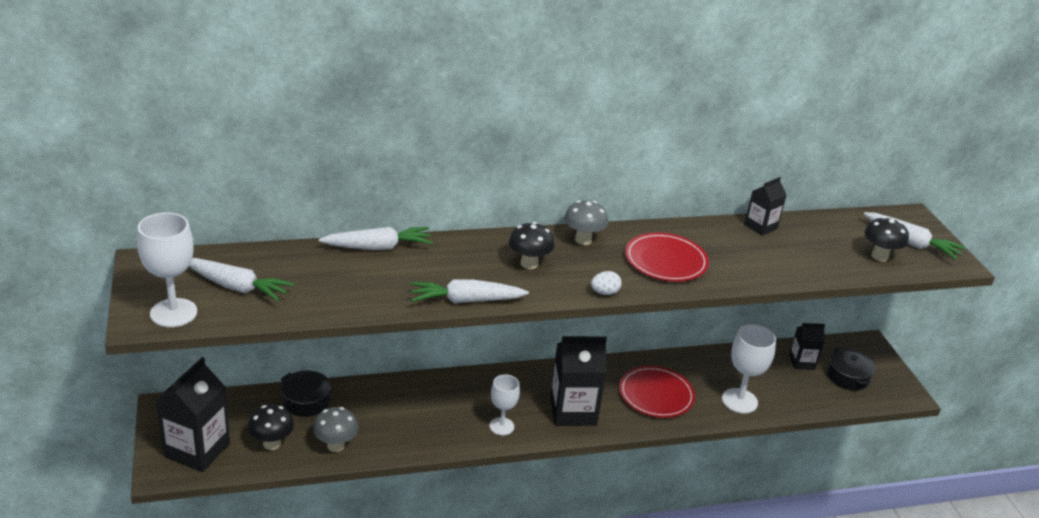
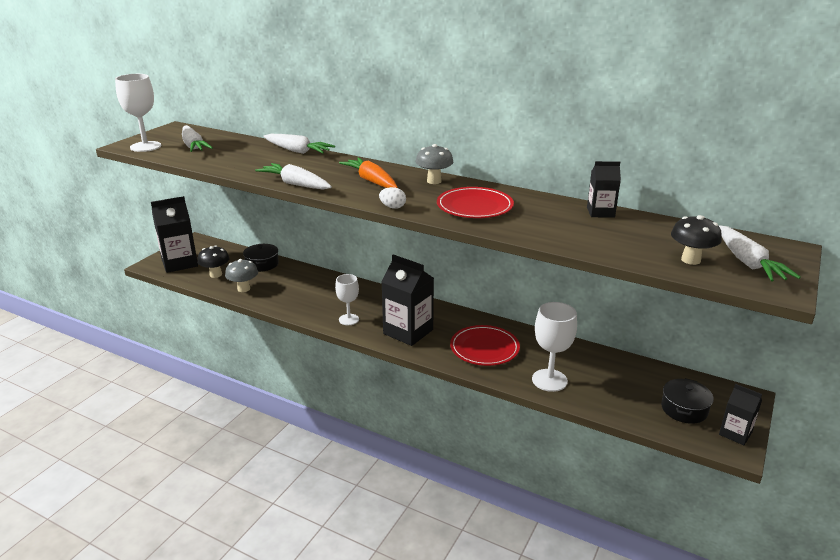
camera: 45 degrees right, 5 degrees down
black mushroom [509,222,555,269] -> orange carrot [339,158,398,188]
black carton [789,323,825,370] -> black carton moved to [719,384,762,445]

